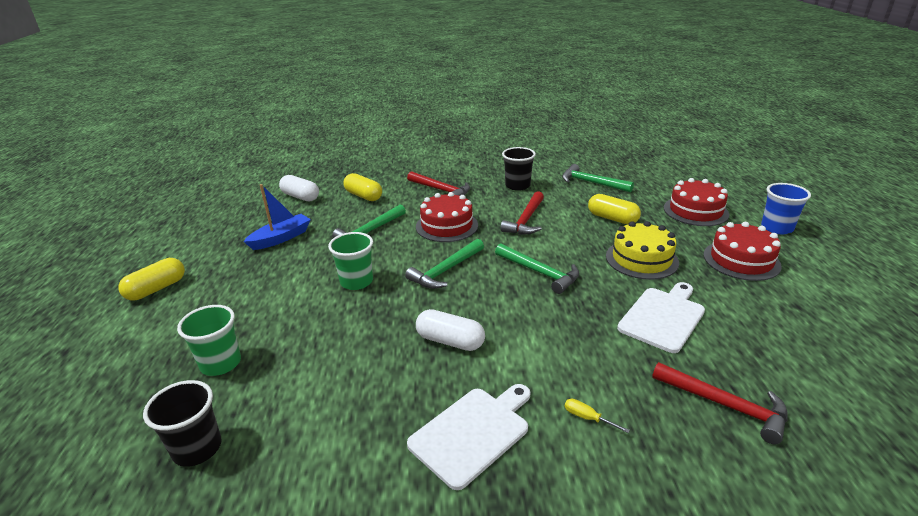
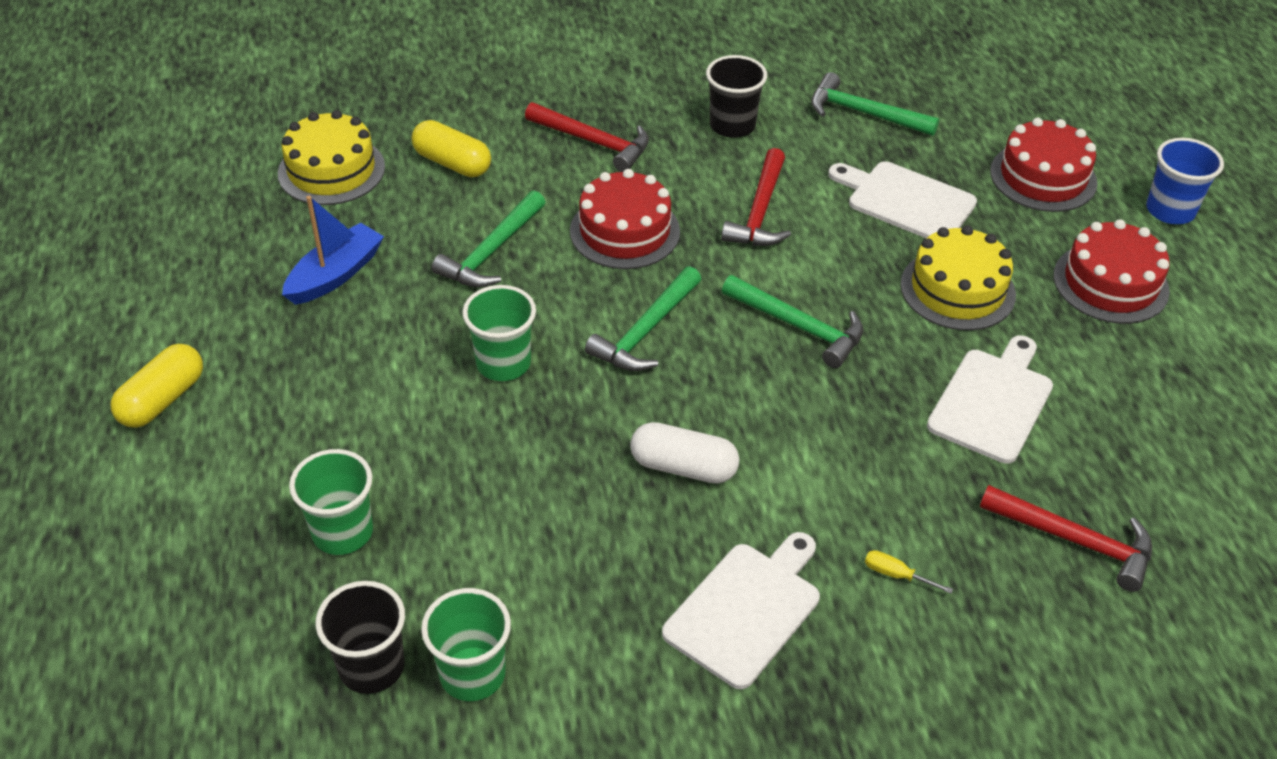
camera: 10 degrees left, 15 degrees up
white capsule [279,175,319,201] -> yellow cake [278,110,385,205]
yellow capsule [588,194,641,224] -> white cutting board [828,161,977,238]
none -> green cup [421,588,511,701]

